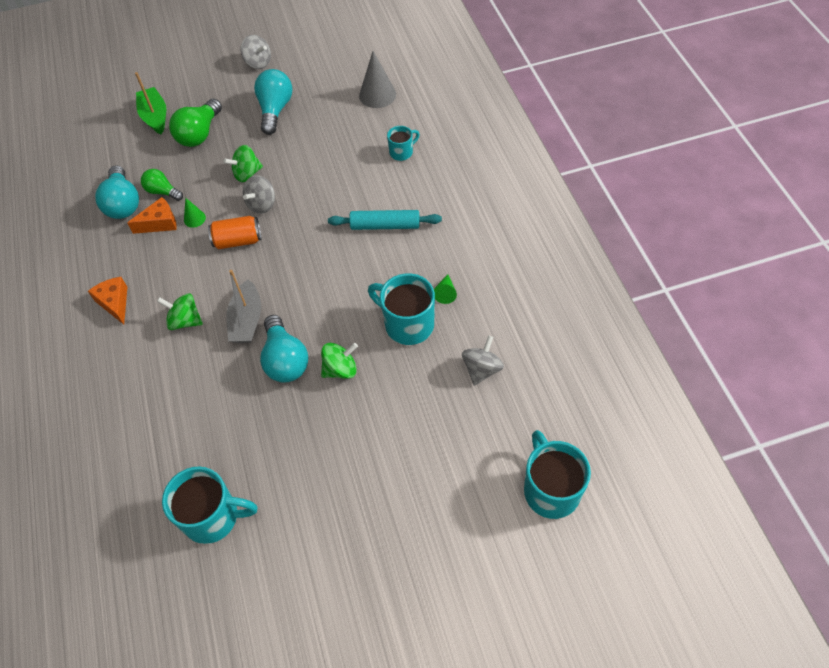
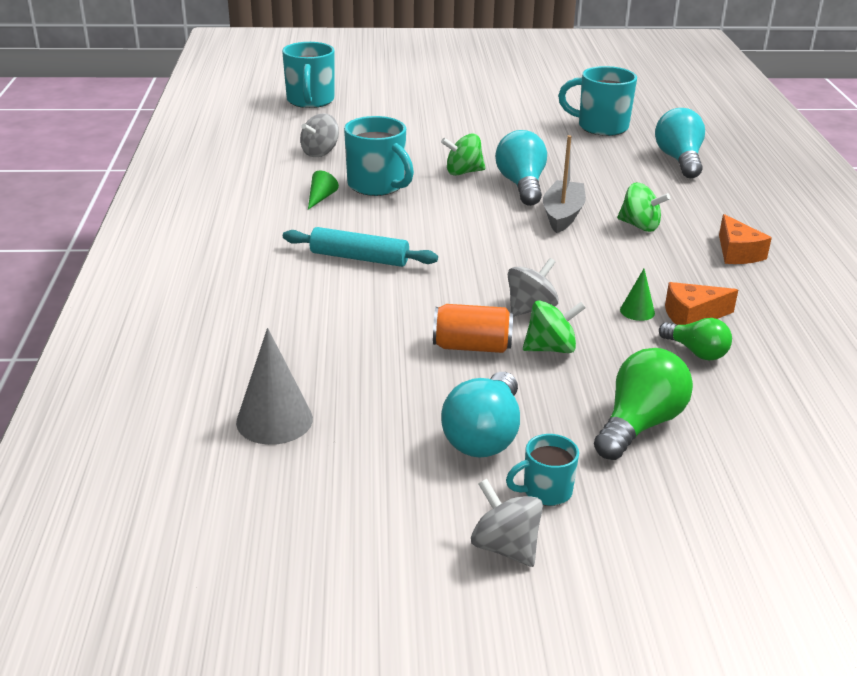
camera: 170 degrees left, 25 degrees down
turquoise light bulb [95,165,139,219] -> turquoise light bulb moved to [655,108,705,178]
green boat [135,72,166,135] -> none
orange can [208,216,261,249] -> orange can moved to [433,304,513,353]
turquoise mug [387,126,420,161] -> turquoise mug moved to [506,434,579,506]

